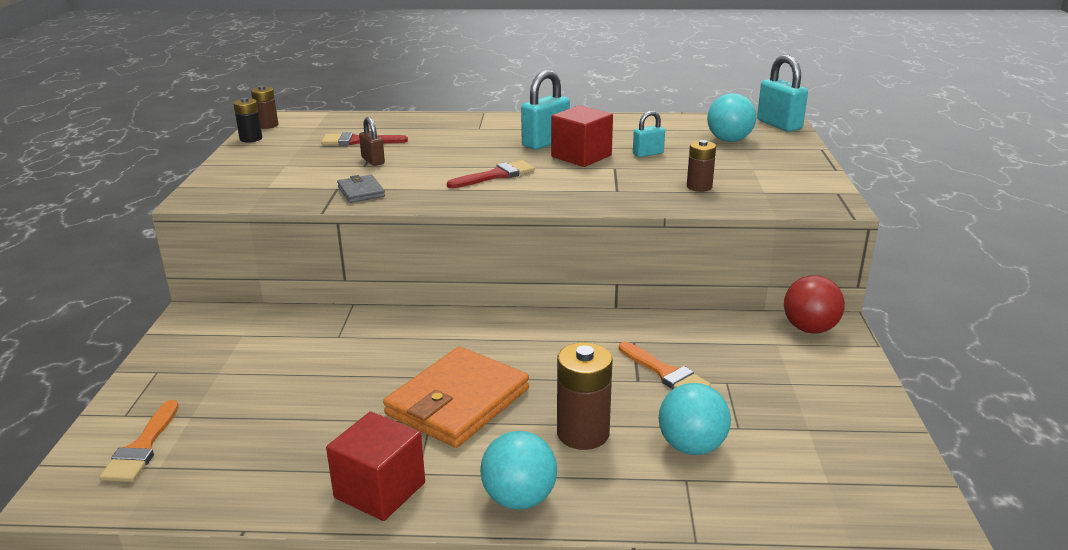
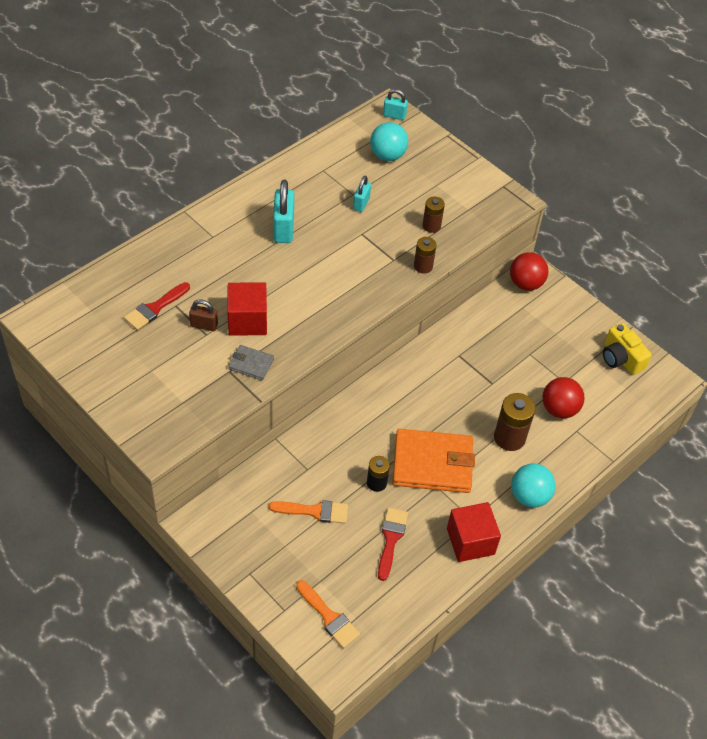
camera: 50 degrees left, 25 degrees up
black battery [233,97,262,143] -> black battery moved to [367,456,390,492]
brown battery [251,85,278,129] -> brown battery moved to [414,237,436,274]
orange wallet [383,347,529,448] -> orange wallet turned 75 degrees counterclockwise [392,429,475,493]
red brush [447,160,535,188] -> red brush moved to [378,508,408,581]
red cube [551,105,613,167] -> red cube moved to [227,282,267,336]
orange brush [619,342,711,389] -> orange brush moved to [269,500,348,524]
turquoise ball [659,383,731,455] -> red ball [542,377,584,418]
turquoise padlock [757,55,808,132] -> turquoise padlock [383,89,408,120], size x0.59
none -> yellow camera [603,323,652,375]

